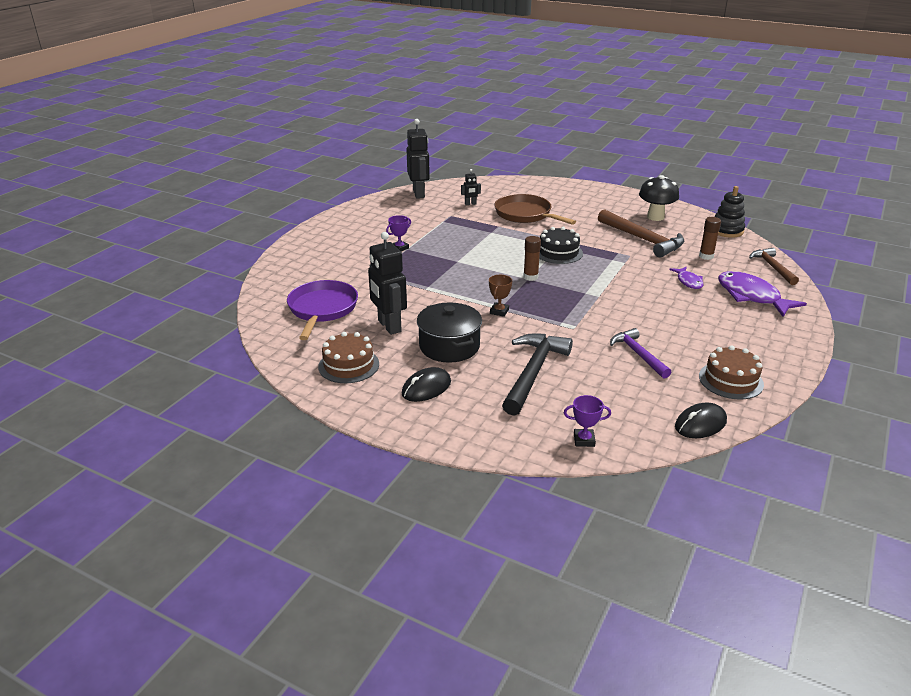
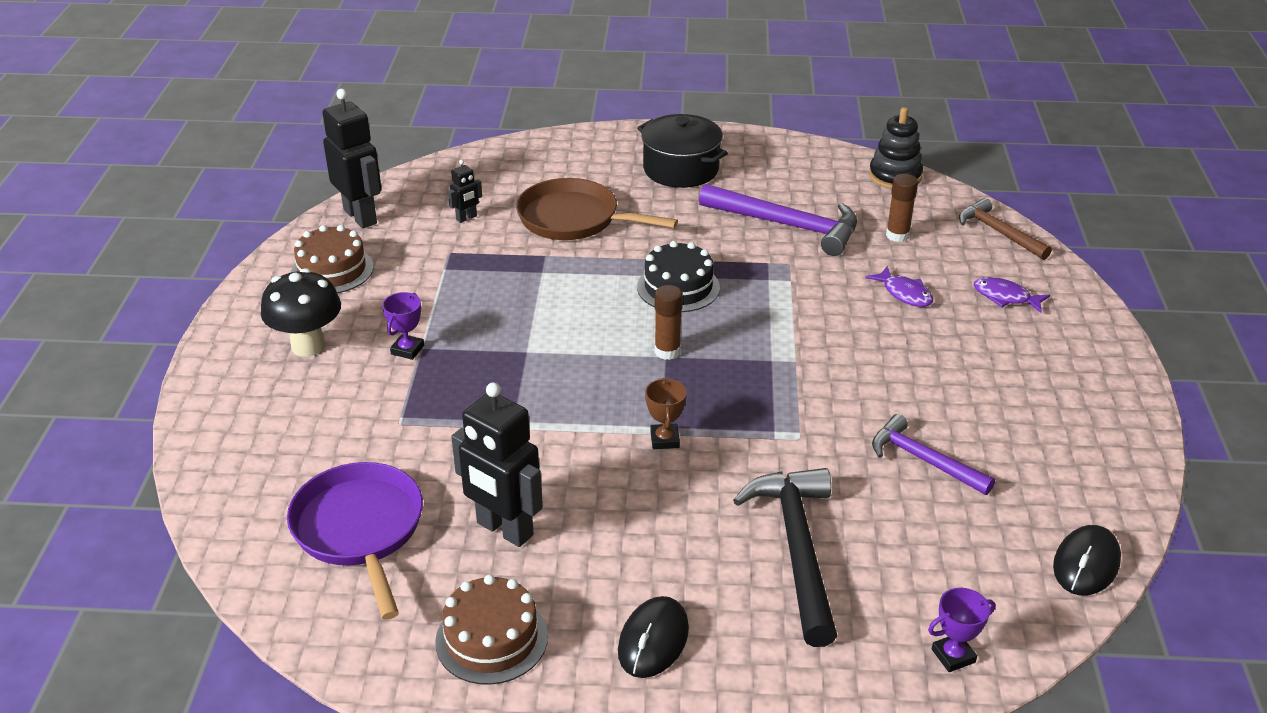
camera: 25 degrees left, 5 degrees up
black pot [417,302,482,363] -> black pot moved to [637,114,728,188]
brown hammer [598,209,684,258] -> purple hammer [699,184,857,256]
black mushroom [639,175,679,221] -> black mushroom moved to [261,268,341,357]
brown cake [699,345,764,399] -> brown cake moved to [291,225,374,293]
purple fish [718,271,807,317] -> purple fish [974,277,1050,313], size x0.53

